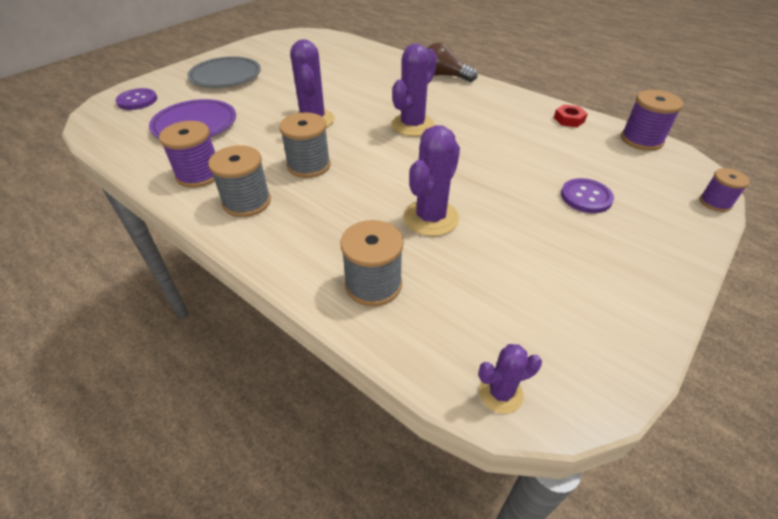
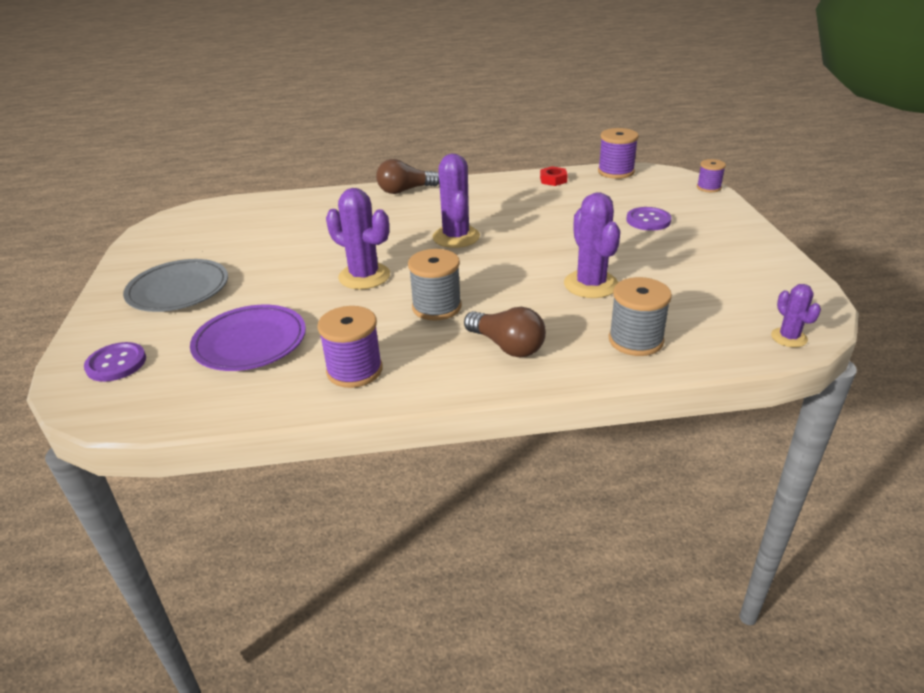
camera: 45 degrees left, 10 degrees down
grey spool [208,145,271,217] -> none
purple cactus [478,344,542,414] -> purple cactus turned 45 degrees counterclockwise [771,284,821,347]
none -> brown light bulb [464,307,546,358]

